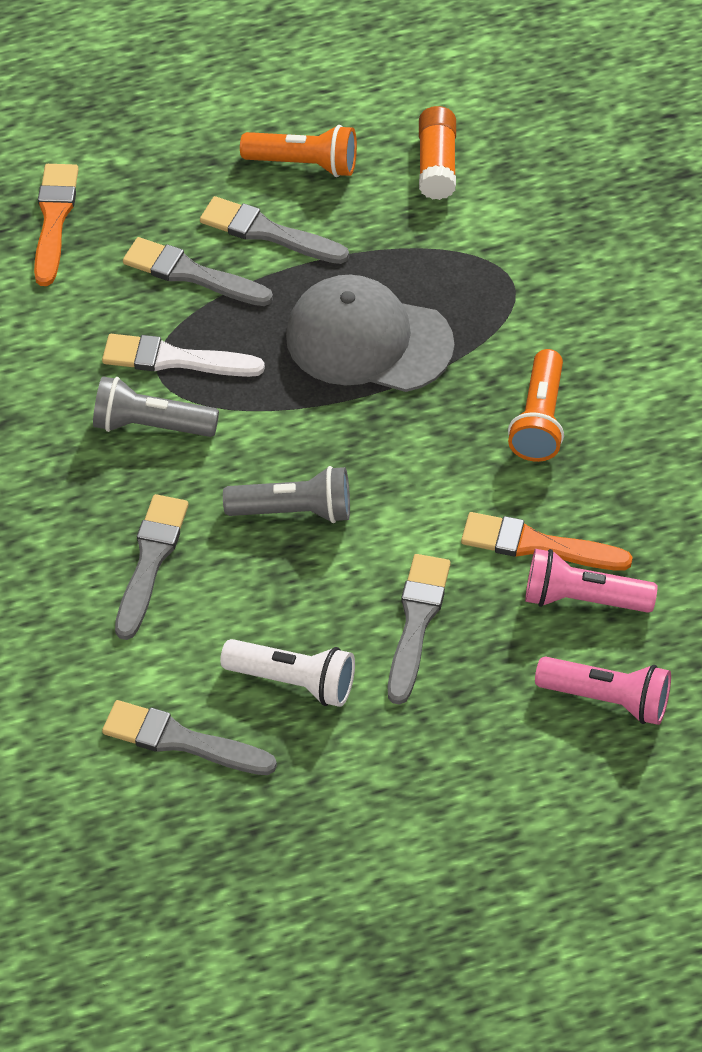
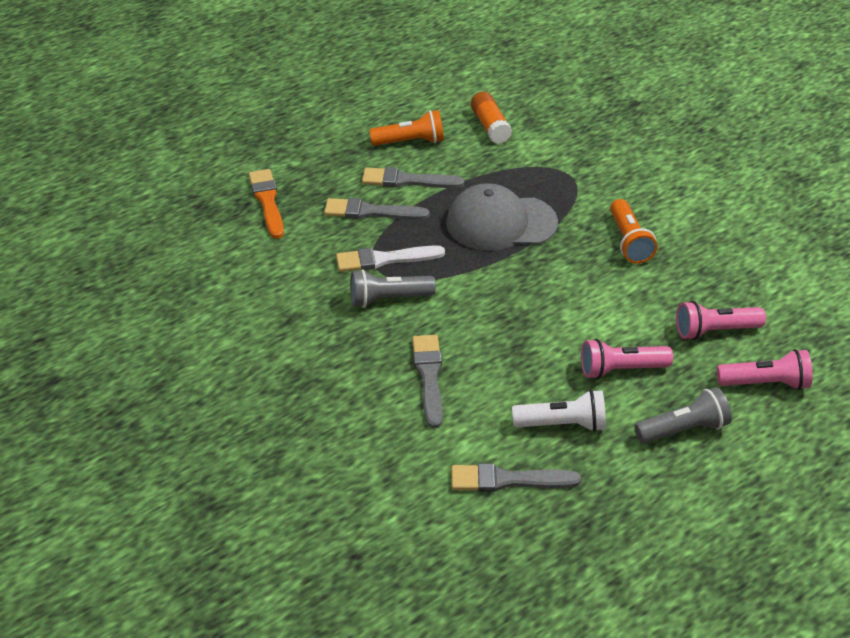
camera: 20 degrees left, 10 degrees down
grey flashlight [223,466,350,523] -> grey flashlight moved to [634,387,732,444]
grey brush [388,554,451,705] -> pink flashlight [581,339,673,379]
orange brush [461,512,633,571] -> none

